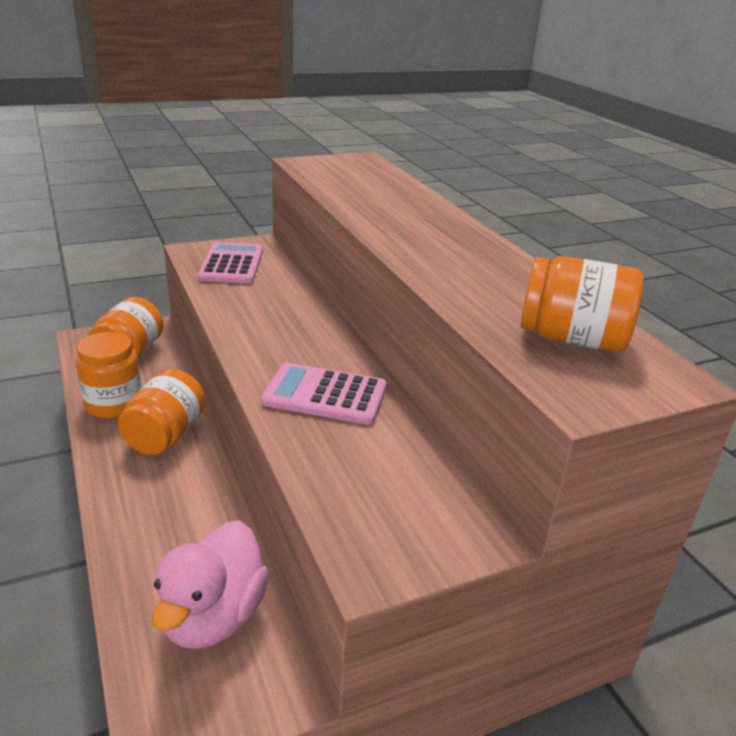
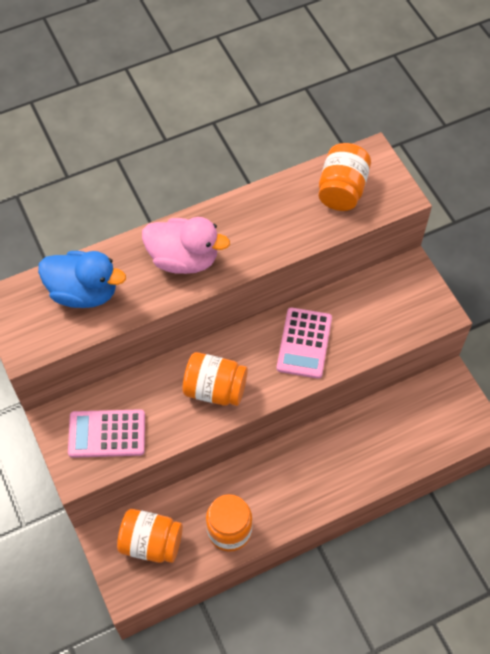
camera: 90 degrees left, 30 degrees up
orange jar [118,369,206,455] -> orange jar moved to [183,352,248,406]
pink duck [152,520,269,649] -> pink duck moved to [142,217,230,274]
none -> blue duck [38,251,126,308]

